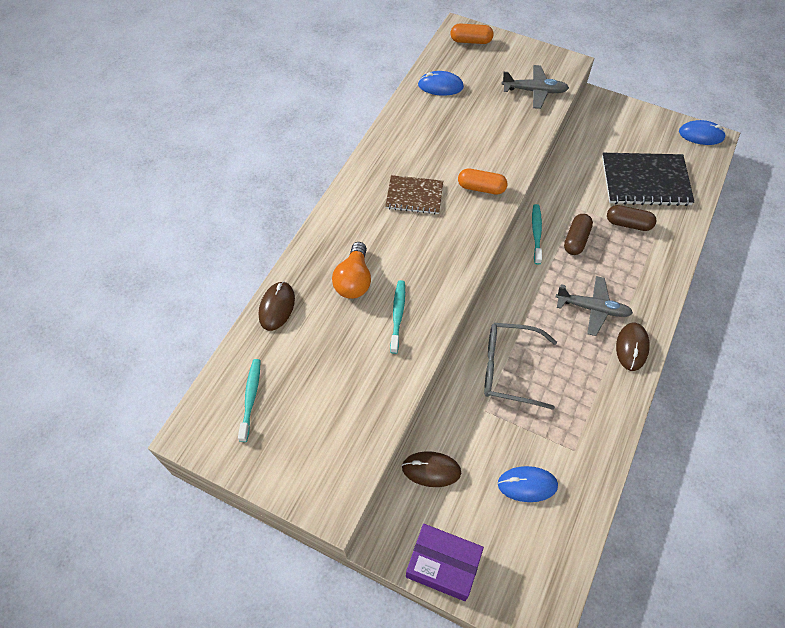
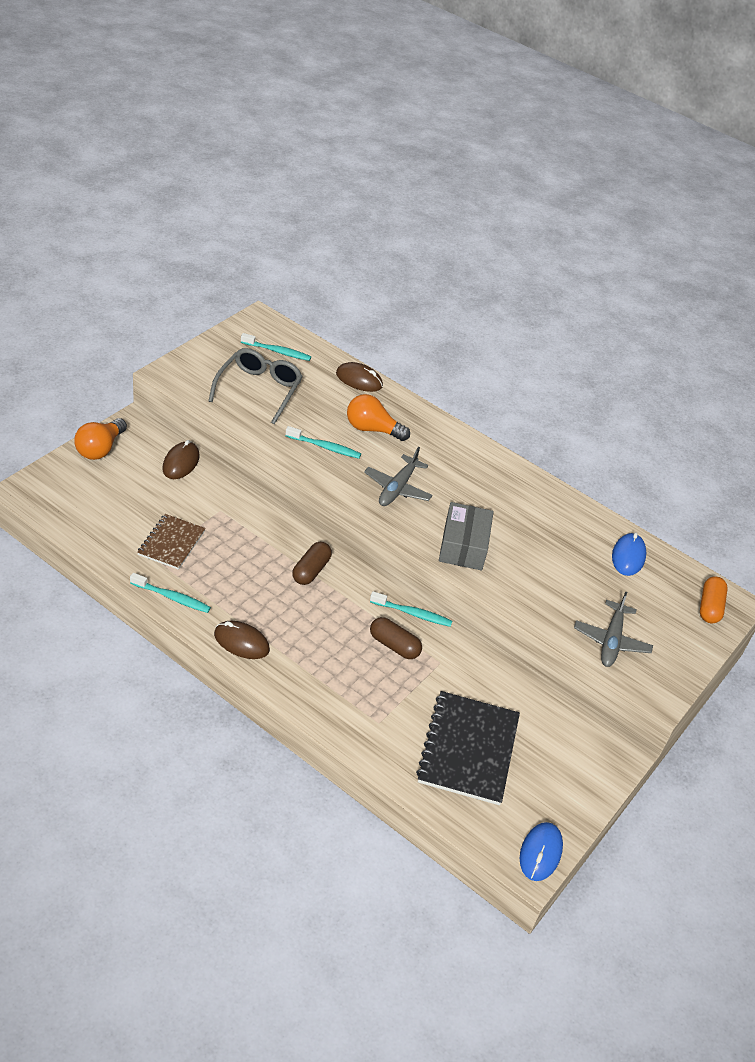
camera: 95 degrees right, 15 degrees down
brown notebook [385,175,443,214] -> brown notebook moved to [137,514,206,570]
purple box [406,524,484,601] -> orange light bulb [74,418,127,460]
orange capsule [458,168,507,195] -> grey box [439,502,494,570]
grey glasses [484,323,557,410] -> grey glasses moved to [209,348,303,424]
blue mouse [498,466,558,502] -> none
grey plane [556,276,633,336] -> grey plane moved to [364,447,433,506]
brown capsule [607,205,656,231] -> brown capsule moved to [292,542,332,585]
none -> turquoise toothbrush [130,573,211,613]

